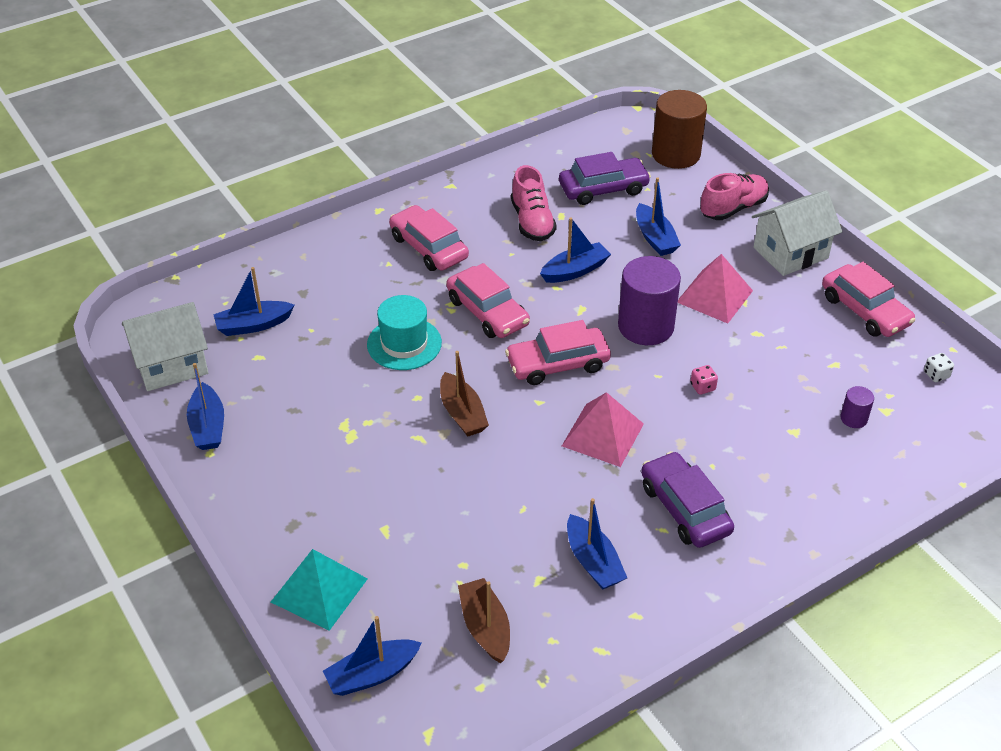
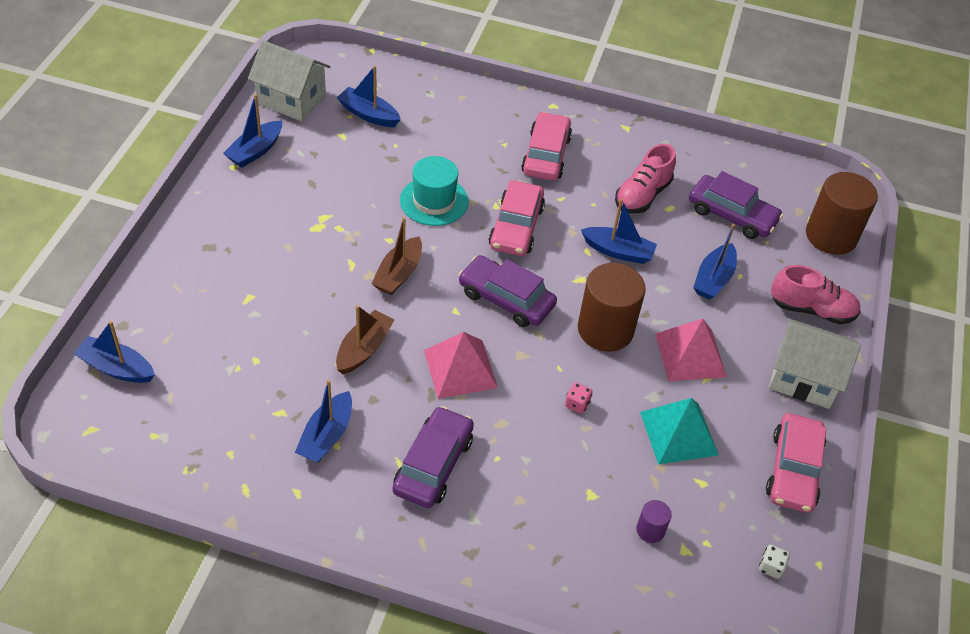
camera: 45 degrees right, 5 degrees up
turquoise pyramid [271,549,368,631] -> turquoise pyramid moved to [640,398,718,464]
brown boat [458,578,510,663] -> brown boat moved to [336,305,395,374]
pink car [505,320,611,385] -> purple car [458,255,557,327]
purple cylinder [618,256,681,345] -> brown cylinder [578,263,646,352]

